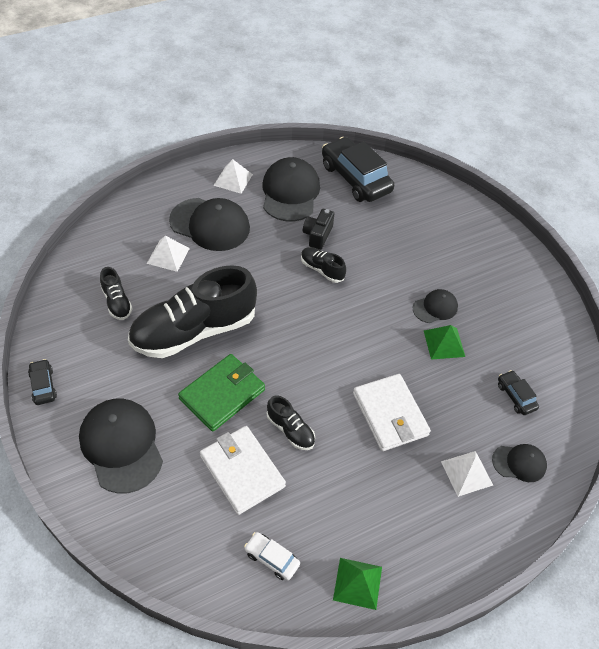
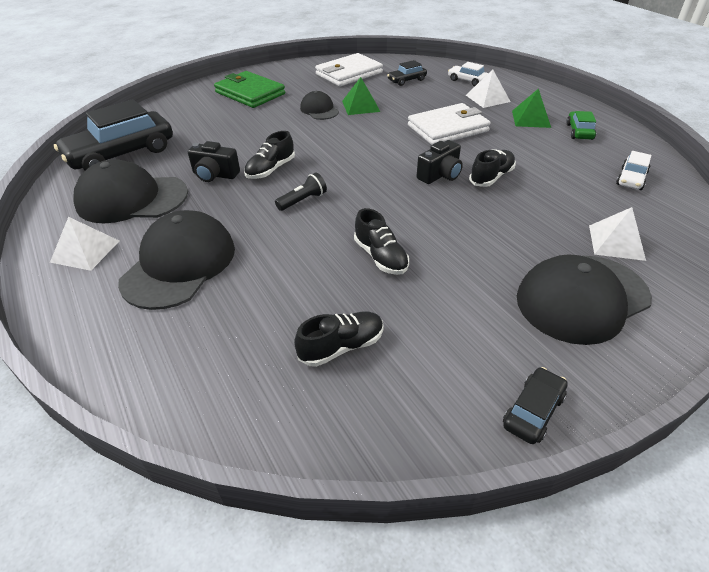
camera: 90 degrees left, 10 degrees down
black car [28,359,57,405] -> black car turned 150 degrees clockwise [503,367,568,444]
black shoe [128,265,257,358] -> black shoe [354,208,409,275], size x0.44
white pyramid [147,236,190,272] -> white pyramid moved to [589,207,646,261]
green wallet [178,354,265,432] -> green wallet moved to [214,71,285,108]
white wallet [200,426,286,515] -> white wallet moved to [315,53,383,86]
green pyramid [333,558,382,610] -> green pyramid moved to [512,88,551,128]
black cap [492,444,547,482] -> white car [448,62,488,86]
none -> black flashlight [275,173,327,211]
none -> black camera [417,140,463,184]
none -> green car [566,111,596,140]

